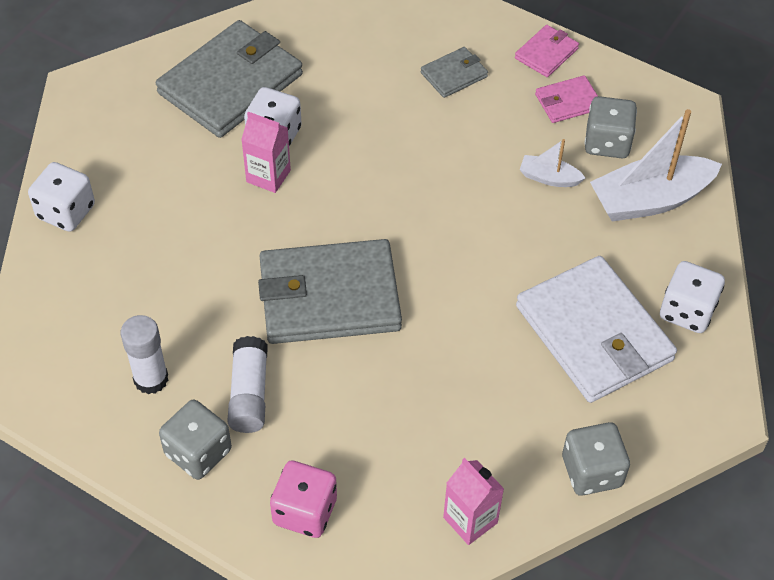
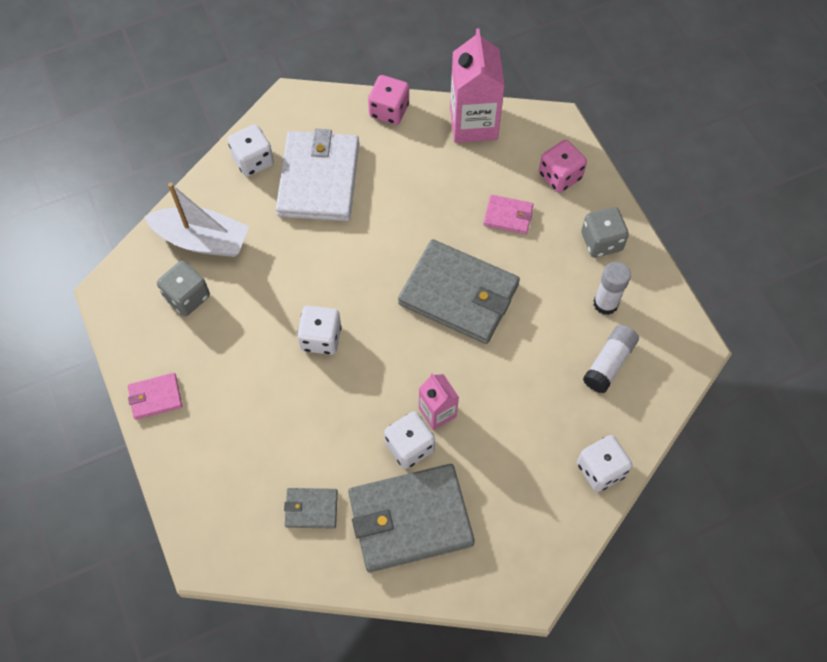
camera: 145 degrees left, 10 degrees up
white glue stick [228,336,268,433] -> white glue stick moved to [583,325,639,393]
grey wallet [421,47,488,98] -> grey wallet moved to [284,488,338,528]
pink carton [443,458,504,545] -> pink carton [450,28,505,143], size x1.78
white boat [519,139,585,187] -> none
pink wallet [535,75,598,123] -> pink wallet moved to [483,195,534,234]
grey dice [562,422,630,496] -> pink dice [368,75,409,125]
none -> white dice [297,306,342,355]

